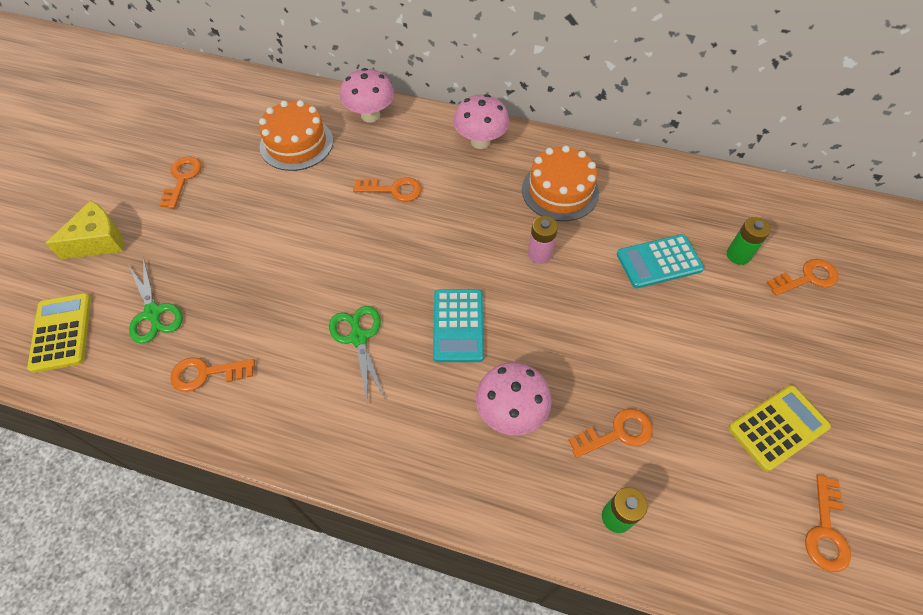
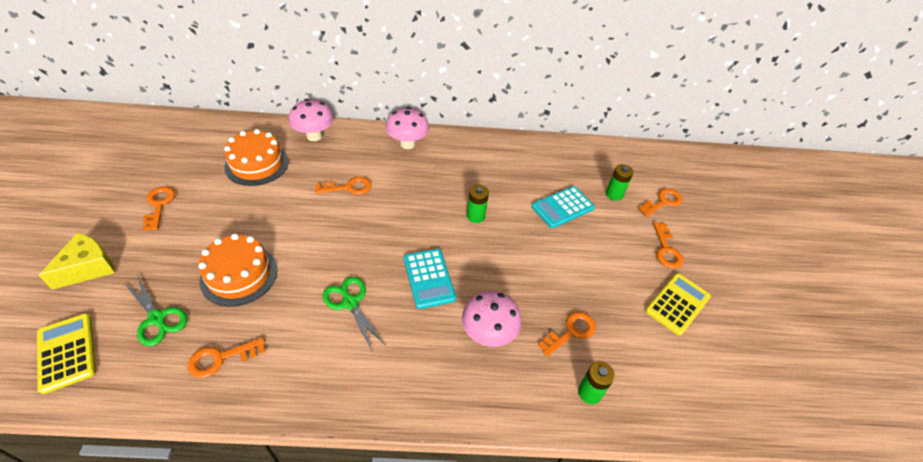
camera: 20 degrees left, 10 degrees down
orange cake [522,145,599,221] -> orange cake moved to [198,233,277,307]
pink battery [528,216,558,264] -> green battery [467,185,489,223]
orange key [805,475,851,572] -> orange key moved to [653,223,683,268]

